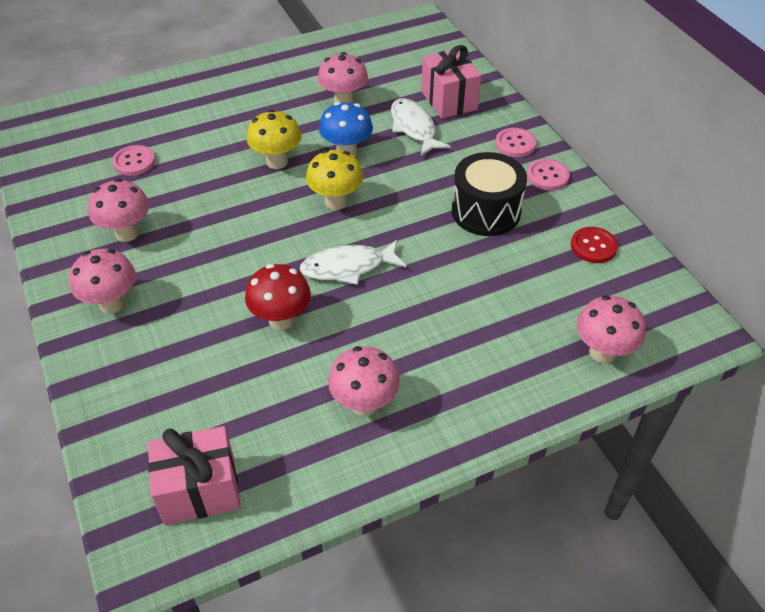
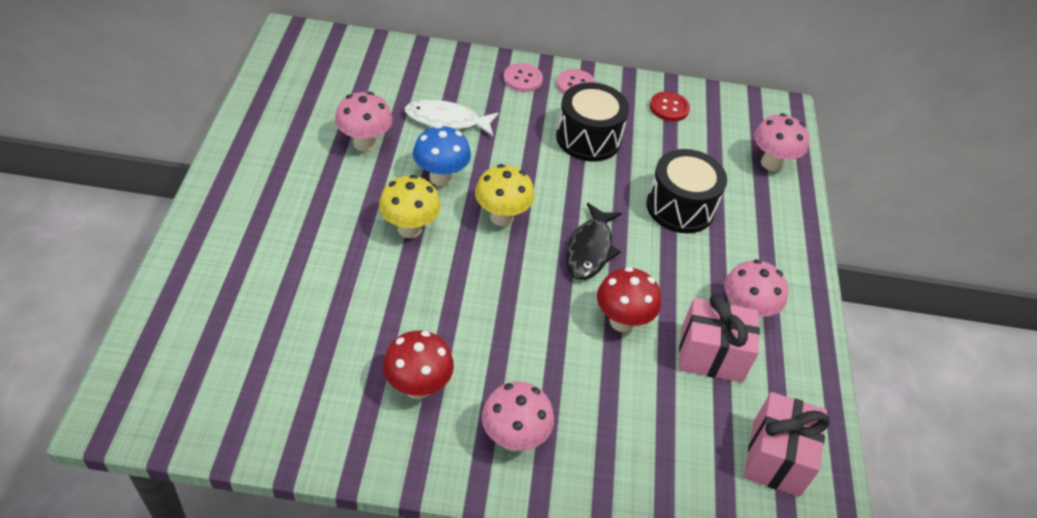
camera: 65 degrees left, 0 degrees up
pink mushroom [88,179,149,242] -> red mushroom [383,331,454,399]
pink button [112,145,155,176] -> none
white fish [300,240,406,285] -> black fish [566,203,622,280]
pink gift [421,45,481,119] -> pink gift moved to [679,294,760,383]
none -> black drum [646,149,727,233]

